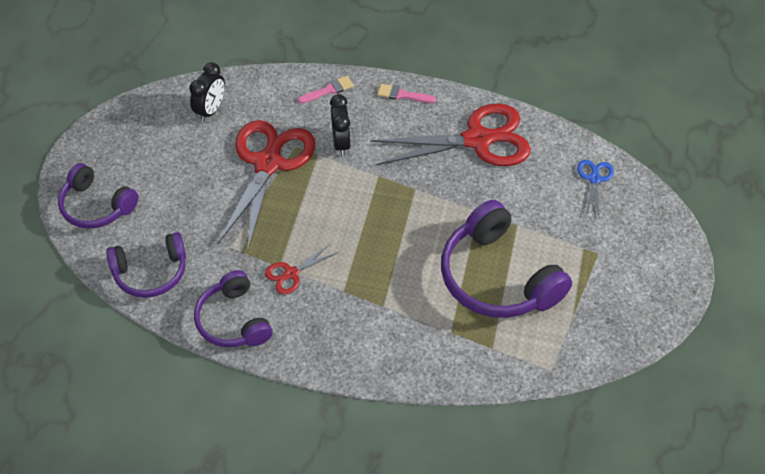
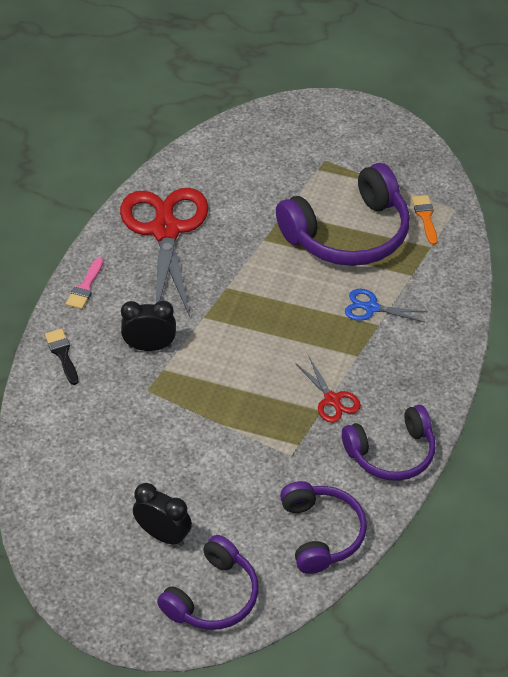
camera: 85 degrees left, 5 degrees down
black clock [189,62,225,122] -> black clock moved to [133,483,192,546]
red scissors [217,120,315,250] -> none
pink brush [298,76,354,103] -> black brush [45,329,79,385]
blue scissors [577,160,614,215] -> blue scissors moved to [345,289,428,323]
none -> orange brush [412,195,437,245]

